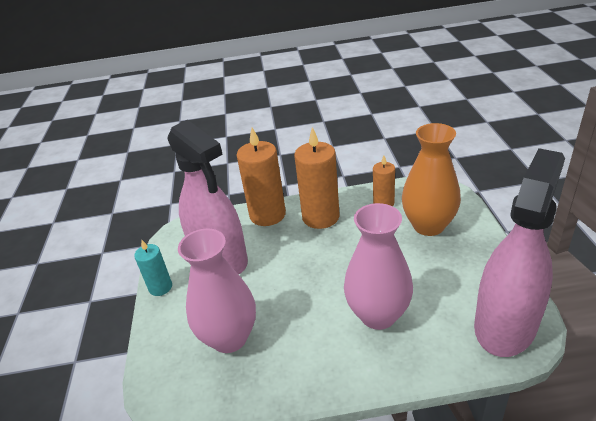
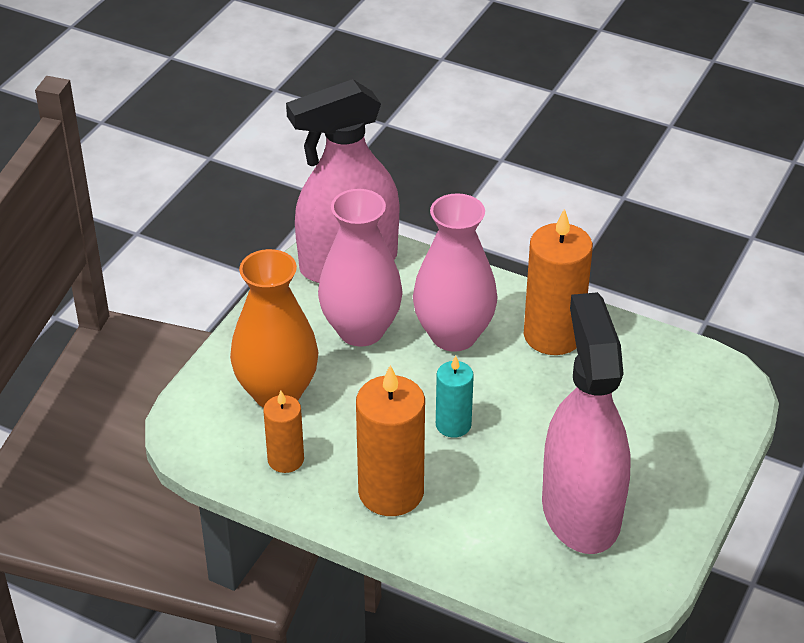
camera: 150 degrees left, 5 degrees up
turquoise candle [134,240,172,296] -> turquoise candle moved to [436,355,474,438]
pink vase [178,228,256,353] -> pink vase moved to [318,189,403,347]
orange candle [236,128,286,226] -> orange candle moved to [524,209,593,355]

